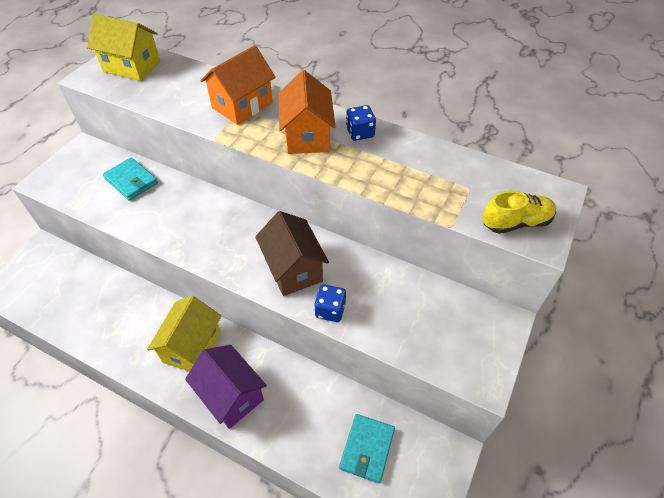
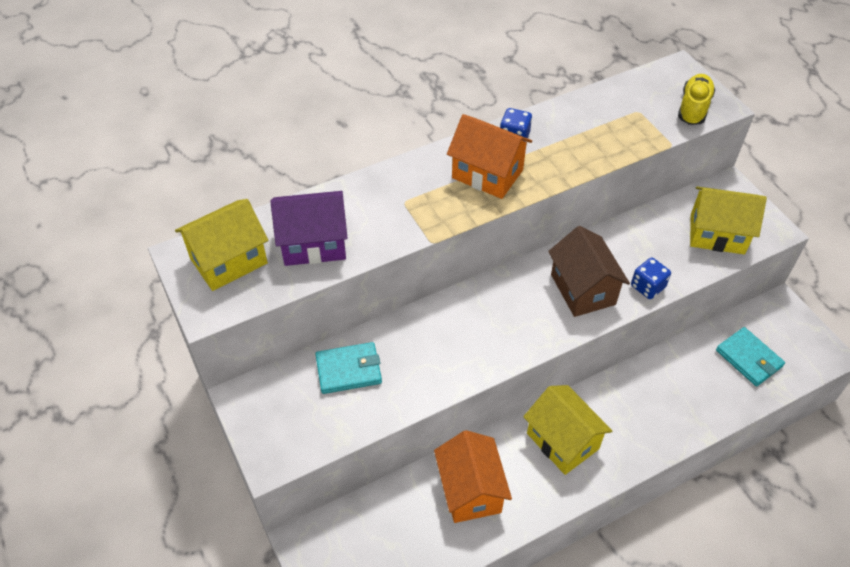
camera: 55 degrees left, 0 degrees up
purple house [185,345,267,429] -> purple house moved to [270,191,348,266]
orange house [200,45,276,125] -> orange house moved to [434,430,512,523]
brown house [255,211,329,296] -> brown house turned 60 degrees clockwise [548,226,630,317]
none -> yellow house [690,186,767,255]

